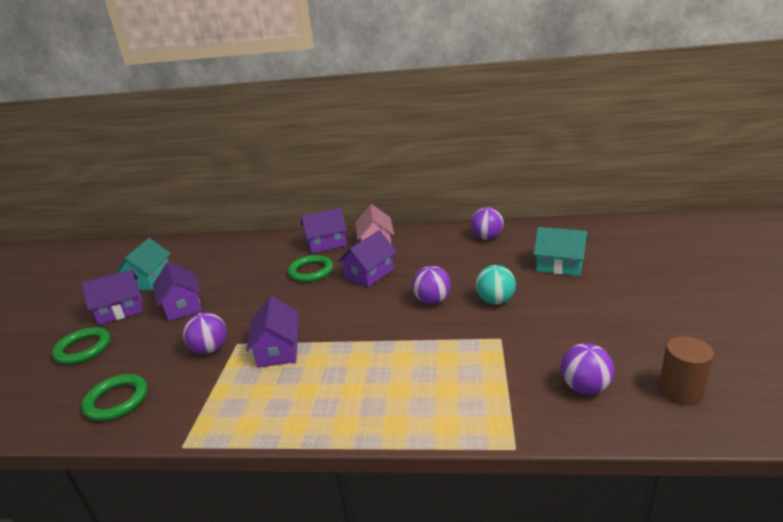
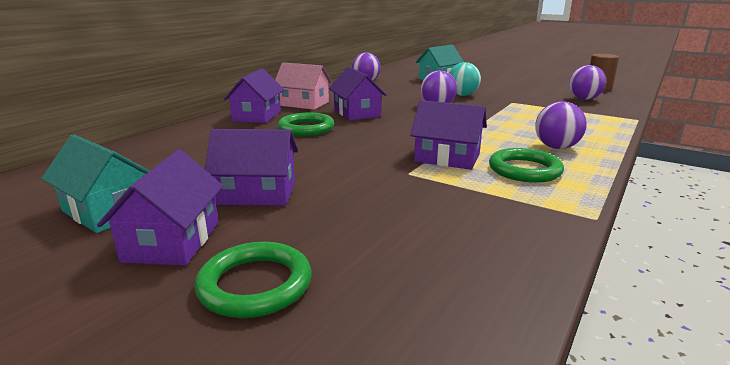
camera: 65 degrees left, 5 degrees down
green ring [81,374,148,421] -> green ring moved to [489,148,564,183]
purple ball [183,312,227,354] -> purple ball moved to [535,101,587,149]

